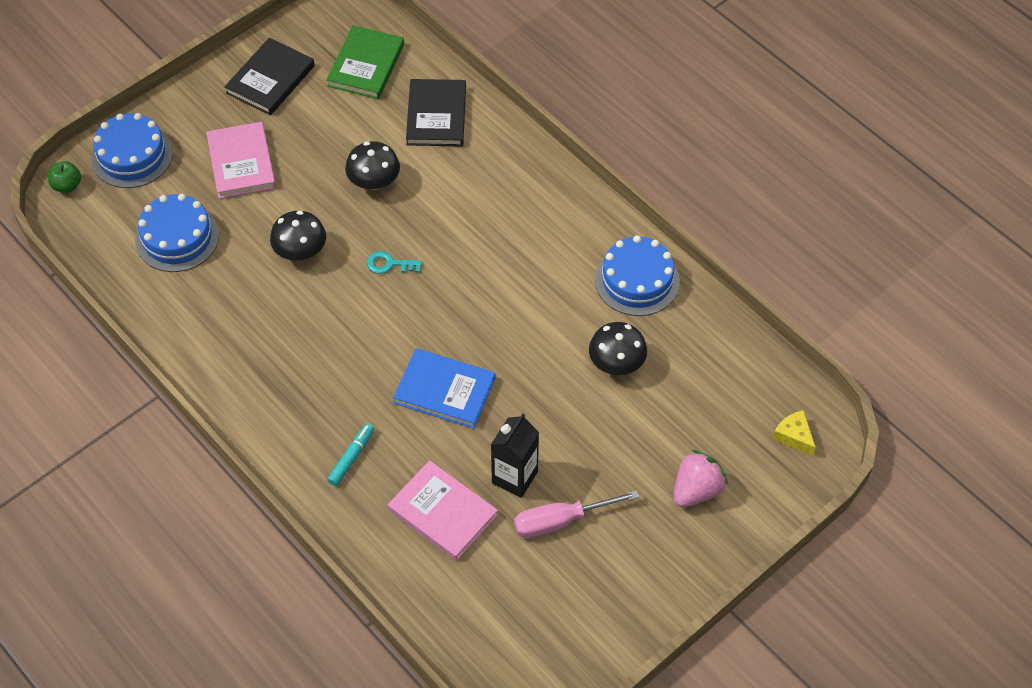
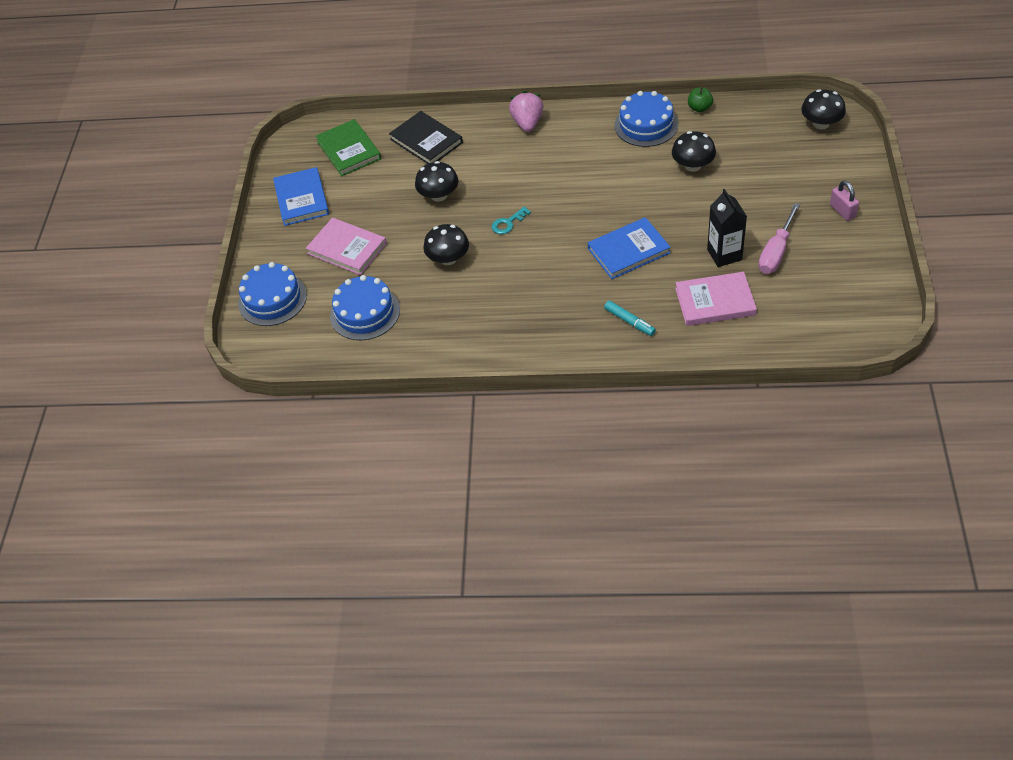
camera: 40 degrees left, 5 degrees down
green apple [48,161,81,193] -> green apple moved to [688,87,713,112]
black book [225,38,315,115] -> blue book [273,167,329,226]
turquoise marker [327,423,375,486] -> turquoise marker turned 150 degrees clockwise [604,300,656,336]
pink strawberry [673,450,728,507] -> pink strawberry moved to [509,91,543,132]
yellow cheese [773,410,816,456] -> black mushroom [801,89,846,129]
none -> pink padlock [830,180,859,221]

